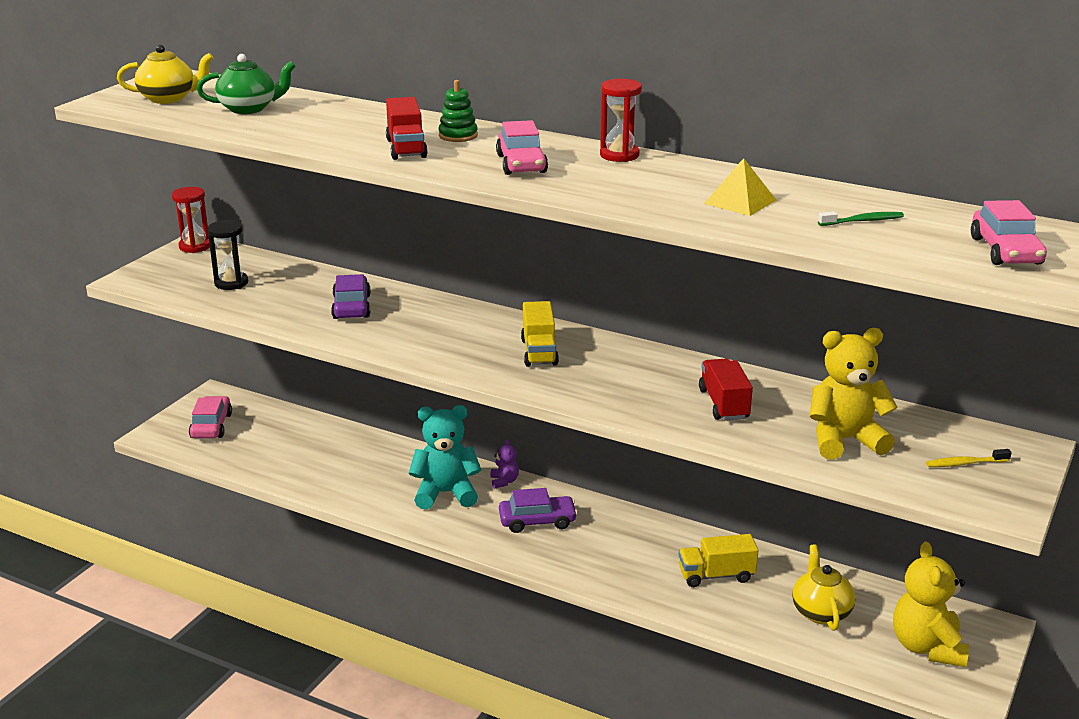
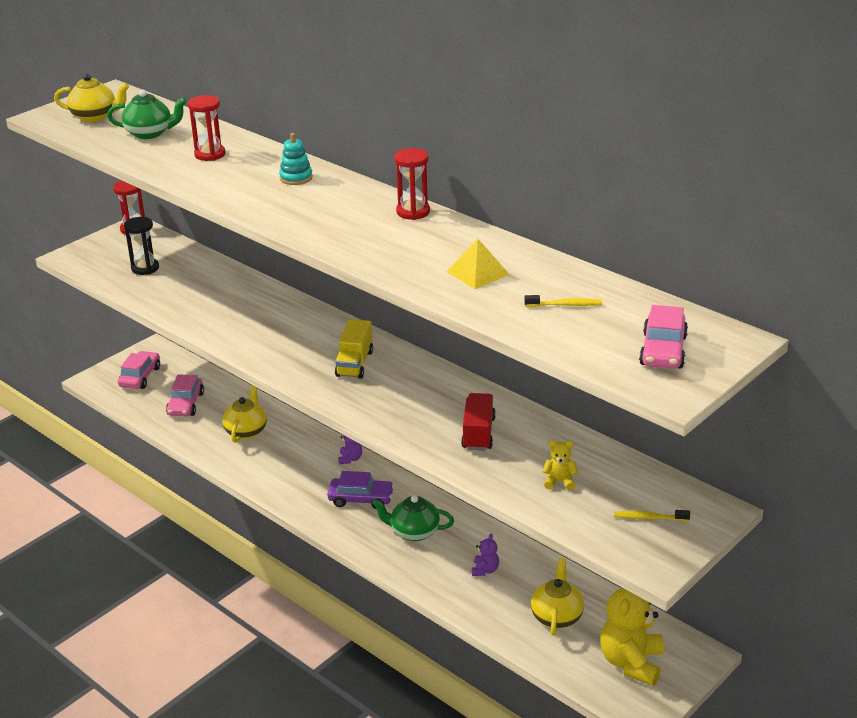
camera: 15 degrees right, 5 degrees up
purple car [331,274,371,319] -> none
red truck [386,97,428,160] -> none
turquoise teddy bear [409,405,481,509] -> none
green stacking toy [439,80,478,142] -> turquoise stacking toy [279,133,313,185]
pink car [496,120,548,175] -> pink car moved to [166,374,204,416]
yellow truck [678,534,759,587] -> purple teddy bear [472,534,499,576]
yellow teddy bear [810,328,898,460] -> yellow teddy bear [542,440,578,490], size x0.46
green toothbrush [818,211,904,226] -> yellow toothbrush [524,295,602,307]
none -> red hourglass [188,95,226,161]
none -> yellow teapot [222,385,267,443]
none -> green teapot [372,495,454,541]

